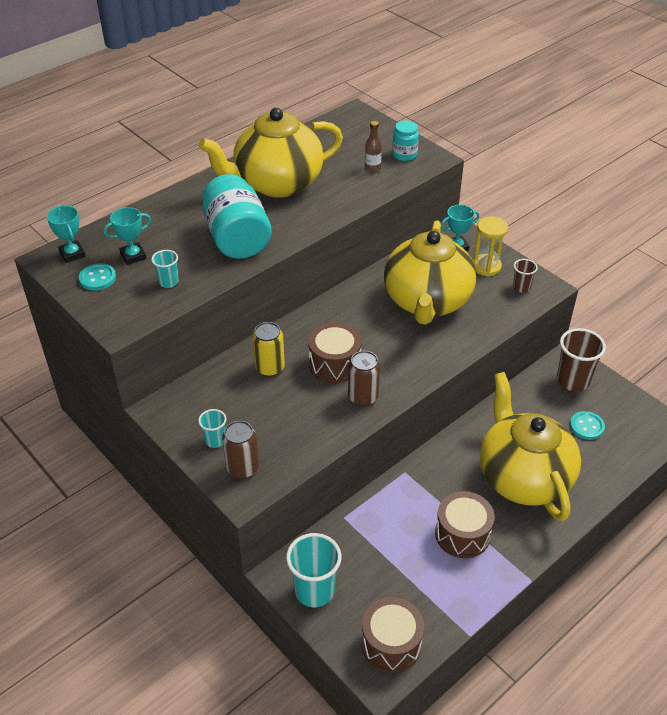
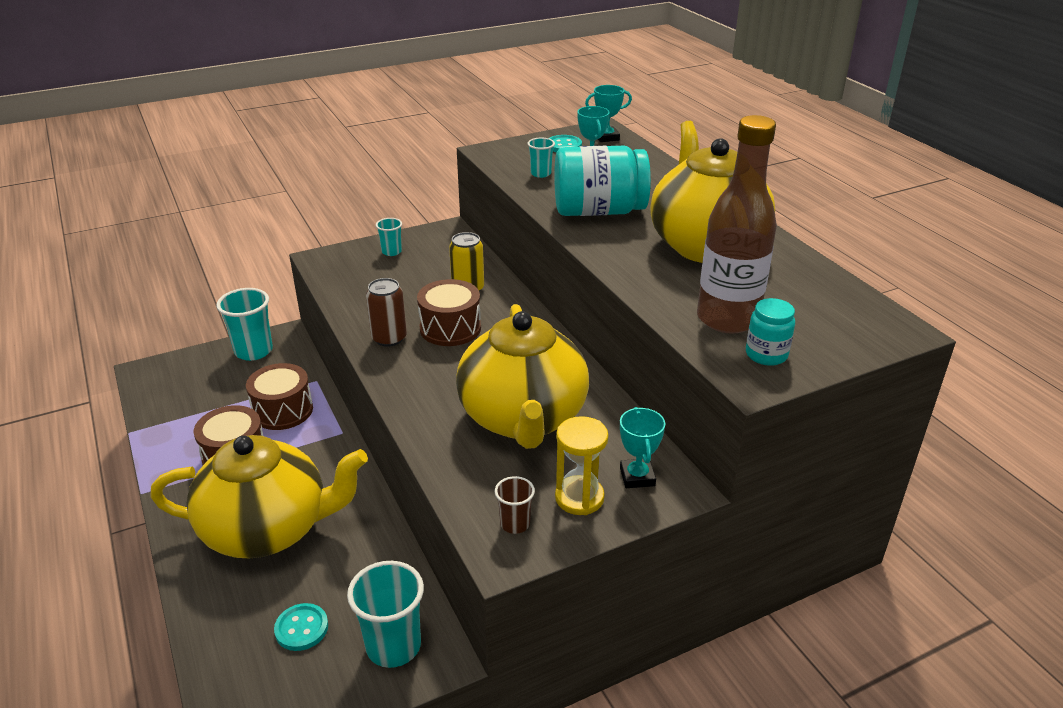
camera: 105 degrees right, 10 degrees down
brown can [222,421,259,478] -> none
brown drum [361,597,424,673] -> brown drum moved to [246,363,313,430]
brown bottle [365,121,382,174] -> brown bottle [697,115,777,334], size x2.47
yellow teapot [384,220,476,324] -> yellow teapot turned 120 degrees counterclockwise [456,304,589,449]
brown cup [557,328,606,391] -> turquoise cup [347,561,424,668]

